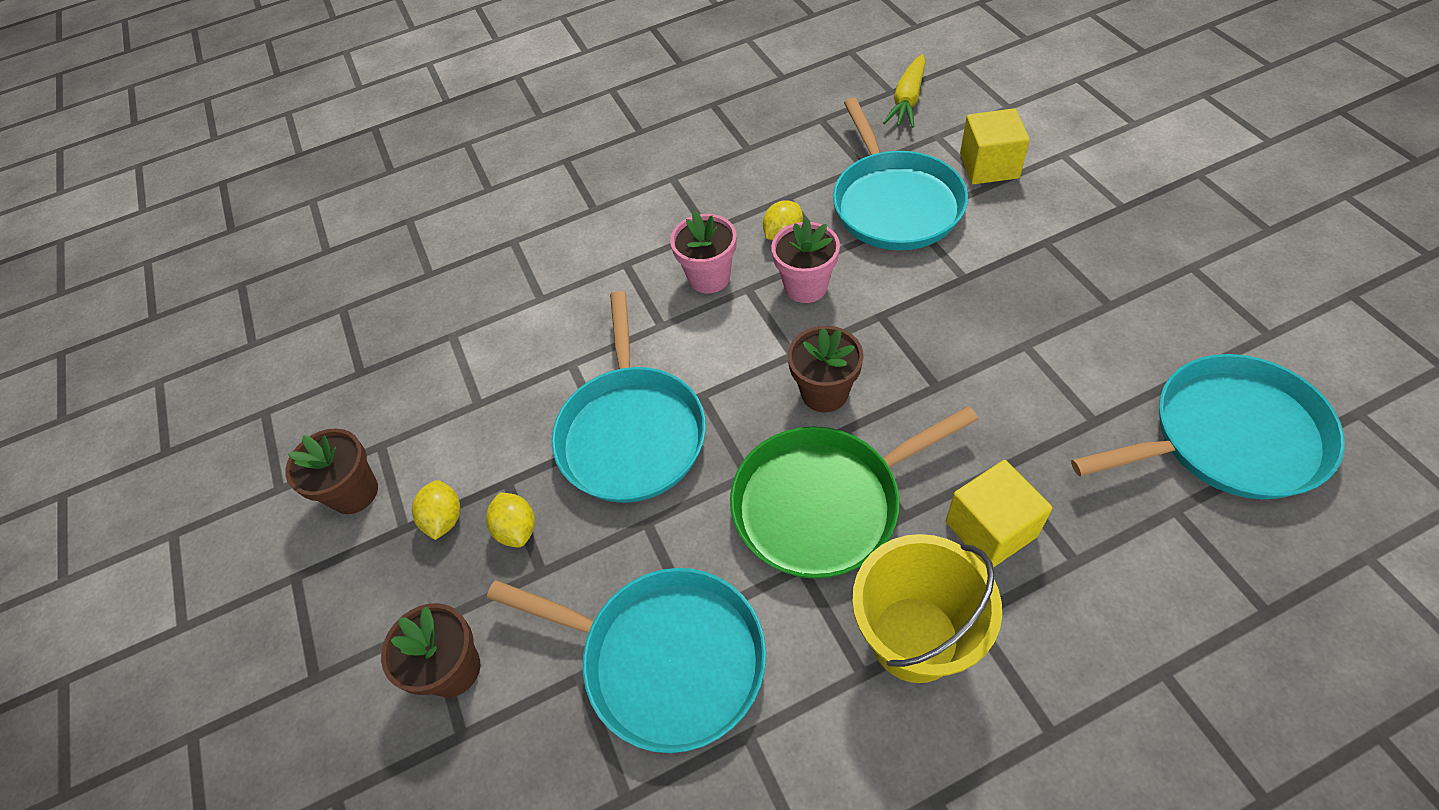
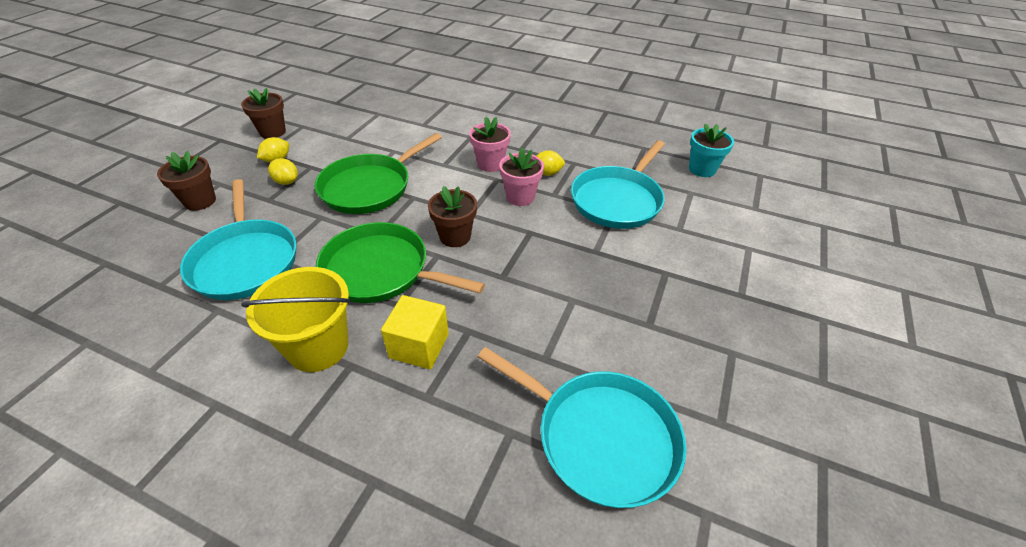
camera: 40 degrees right, 10 degrees down
yellow lemon [486,493,535,547] -> yellow lemon turned 75 degrees counterclockwise [268,158,298,185]
turquoise pan [551,291,706,503] -> green pan [315,133,442,214]
yellow carrot [883,54,926,128] -> turquoise flower pot [689,123,734,177]
yellow cube [960,108,1030,184] -> none

